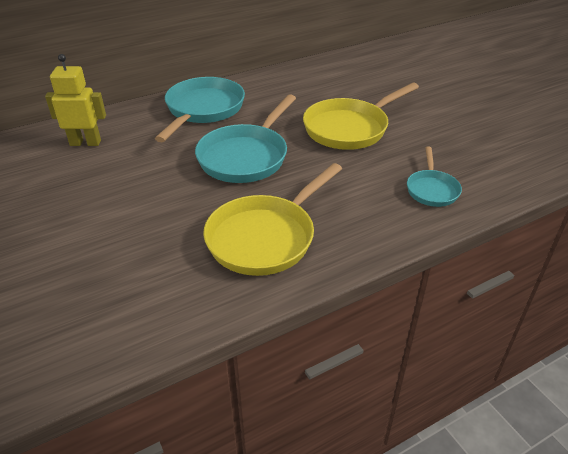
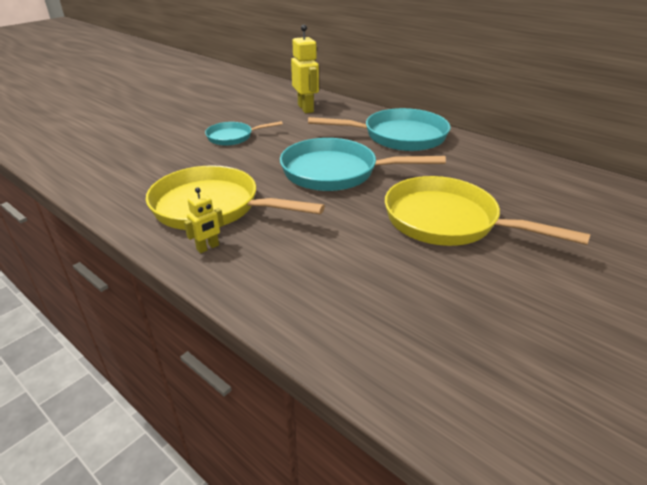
camera: 70 degrees right, 5 degrees down
turquoise pan [407,146,462,207] -> turquoise pan moved to [205,121,283,146]
none -> yellow robot [184,188,224,253]

